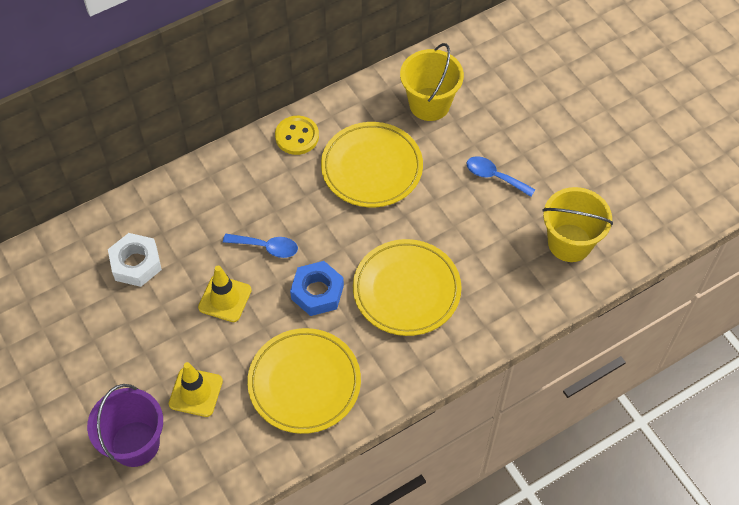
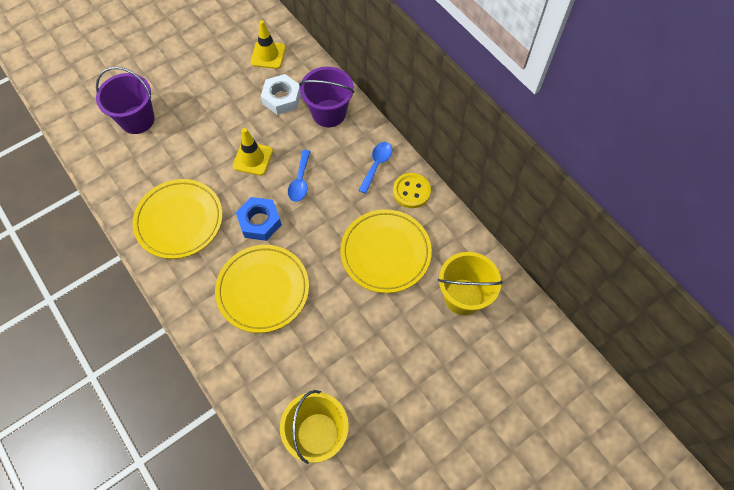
camera: 85 degrees right, 5 degrees up
yellow traffic cone [169,362,223,417] -> yellow traffic cone moved to [250,20,286,69]
blue spoon [466,156,536,197] -> blue spoon moved to [358,142,392,194]
none -> purple bucket [299,67,354,127]

